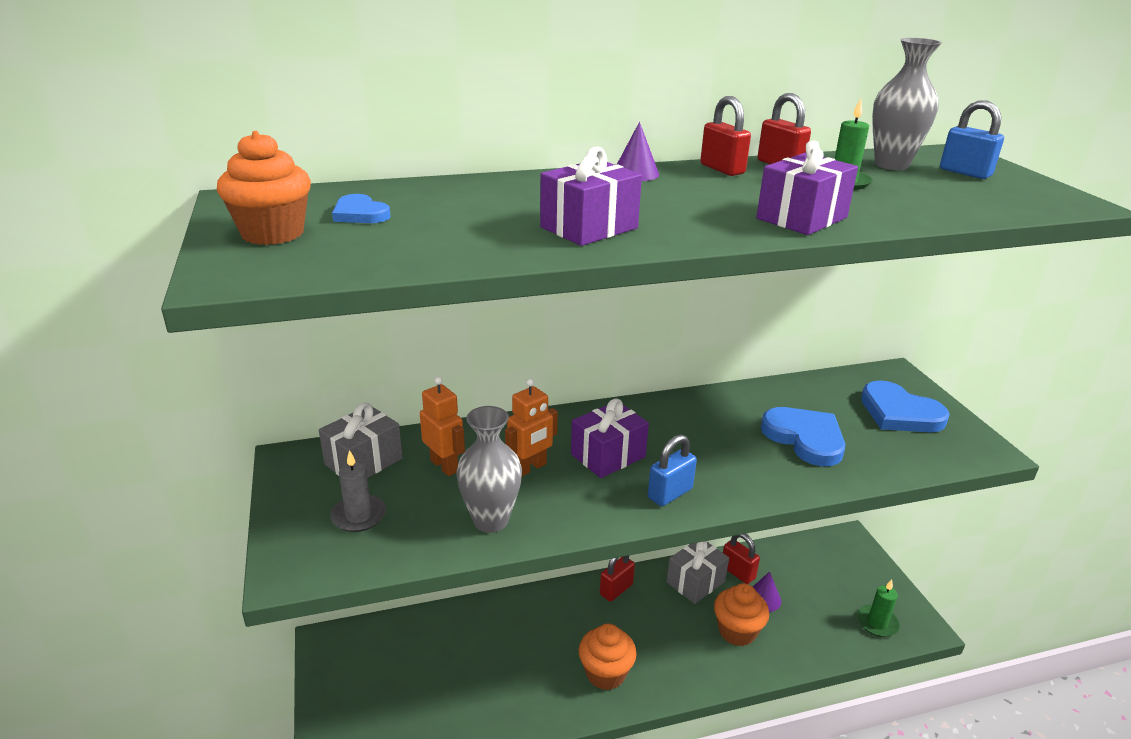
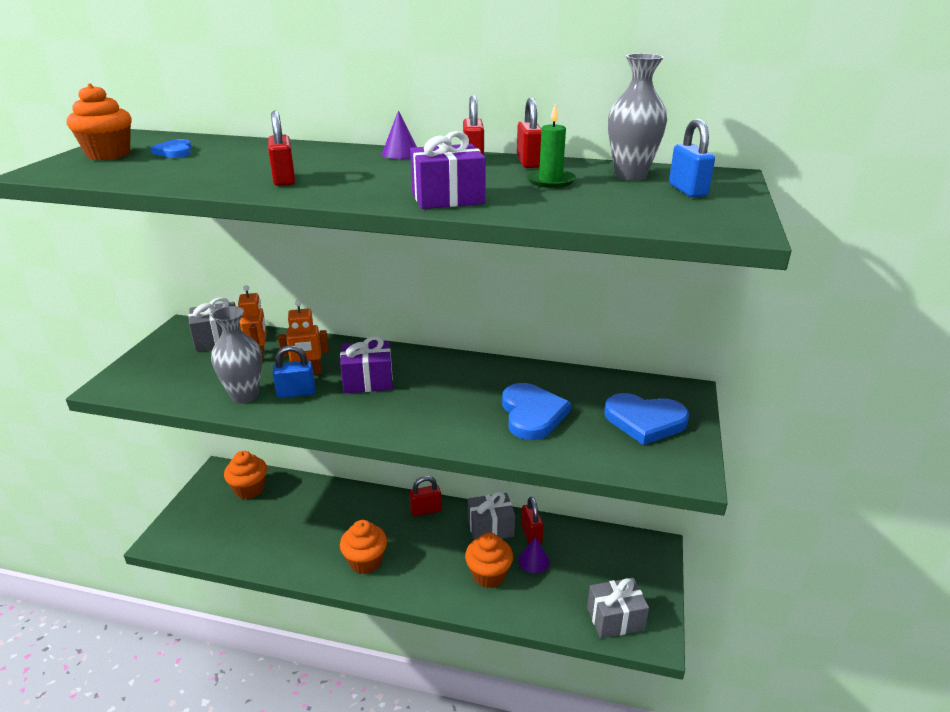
camera: 30 degrees right, 0 degrees up
grey candle [330,450,386,532] -> none
purple gift [540,147,642,246] -> red padlock [268,111,295,186]
blue padlock [648,435,697,506] -> blue padlock moved to [273,345,315,398]
green candle [857,579,900,637] -> grey gift [587,578,649,639]
blue heart [861,380,950,432] -> blue heart turned 60 degrees counterclockwise [604,393,689,445]
none -> orange cupcake [224,451,267,499]

